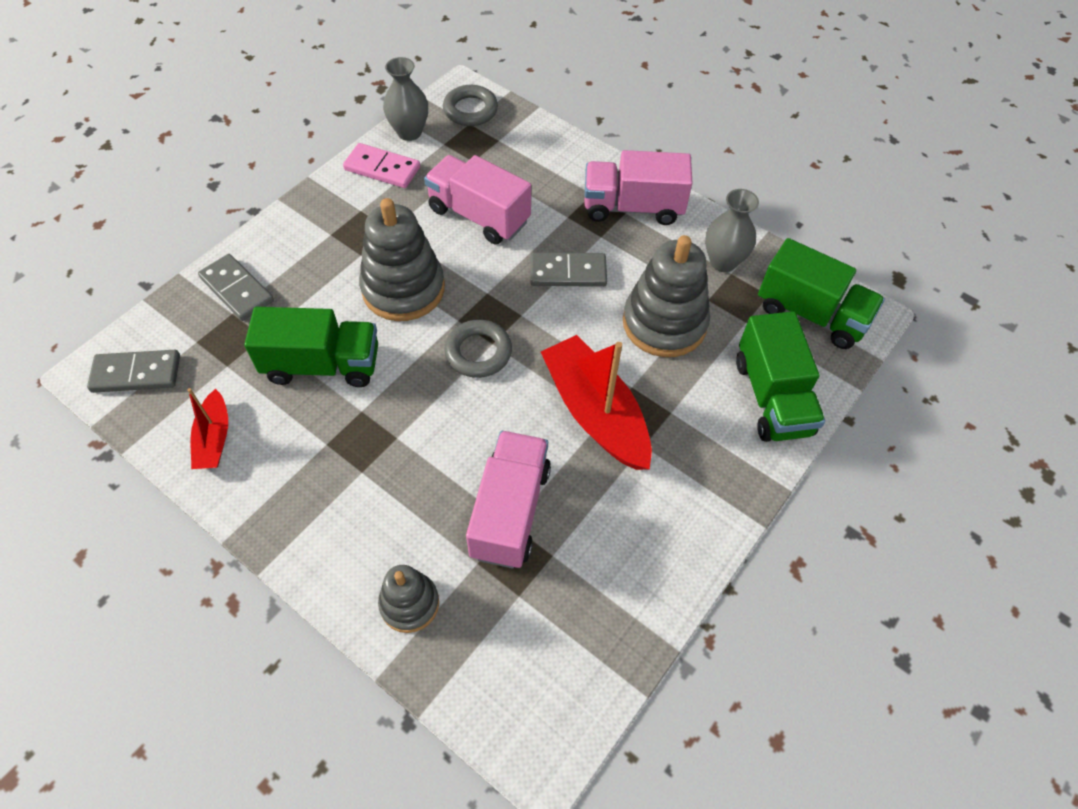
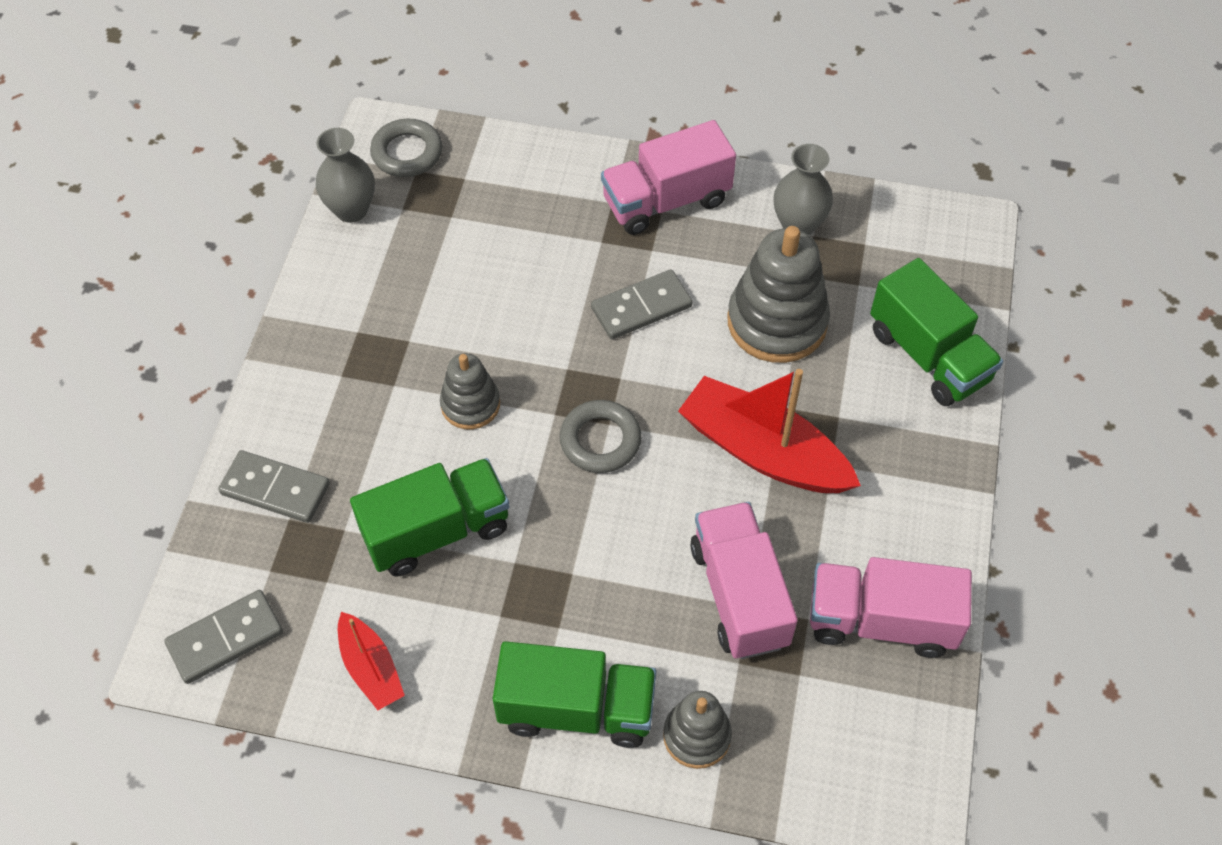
camera: 25 degrees left, 0 degrees up
pink domino [343,143,420,188] -> none
grey stacking toy [359,198,445,321] -> grey stacking toy [440,353,500,429], size x0.57
pink truck [424,155,531,244] -> pink truck moved to [810,557,972,658]
green truck [758,238,885,349] -> green truck moved to [493,641,656,748]

